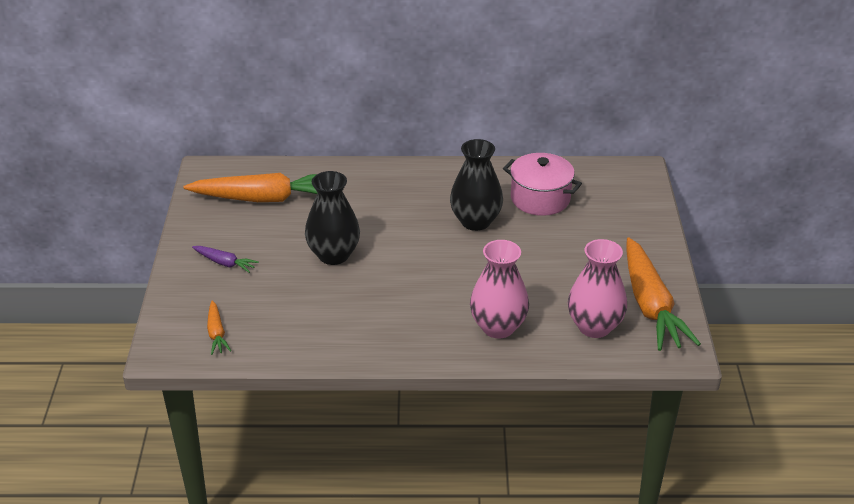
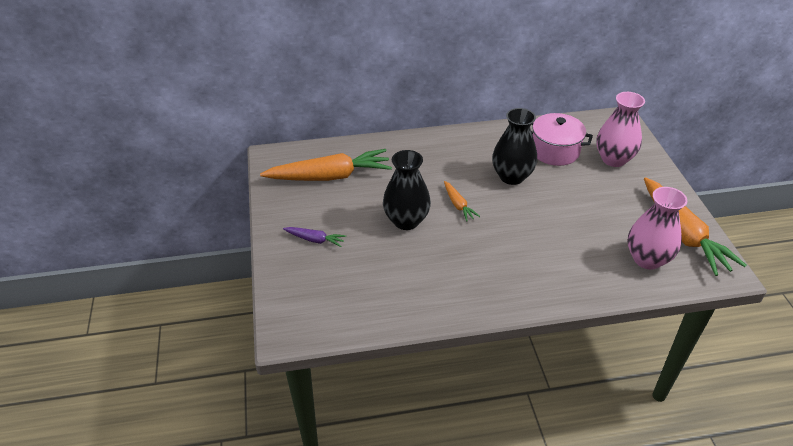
camera: 10 degrees left, 5 degrees up
orange carrot [207,301,231,355] -> orange carrot moved to [444,181,480,221]
pink vase [470,240,529,338] -> pink vase moved to [596,92,645,167]

